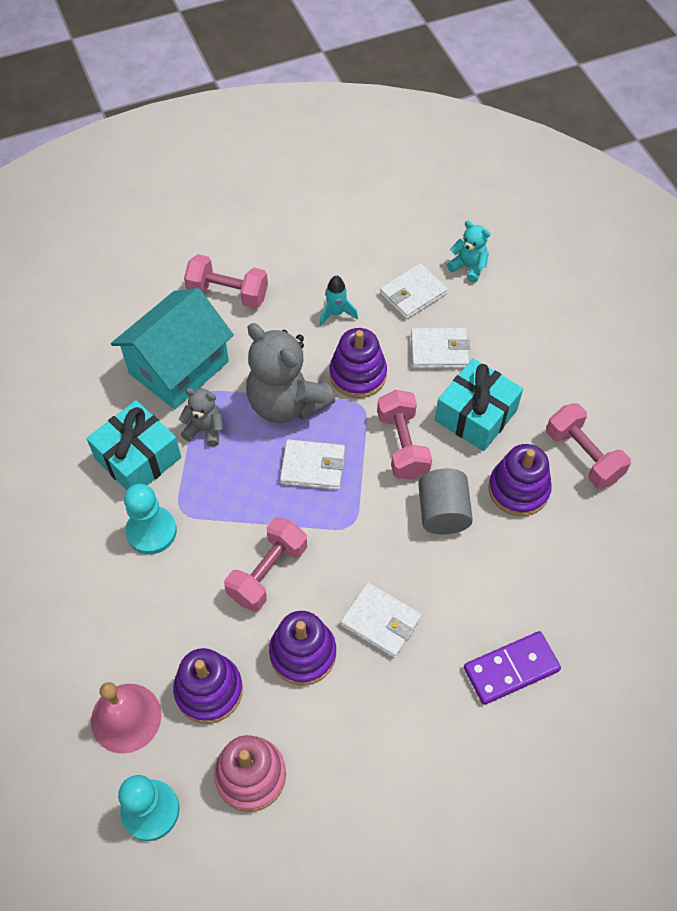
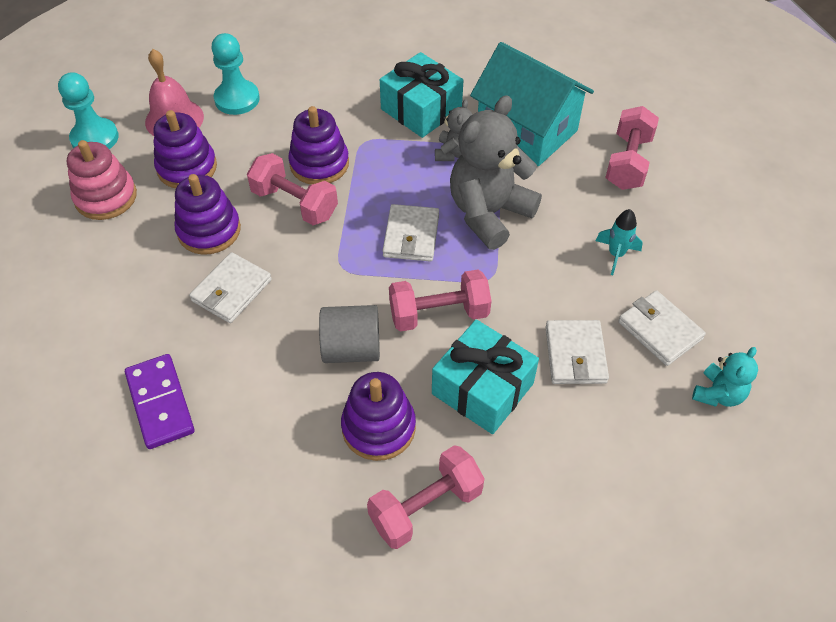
camera: 90 degrees right, 5 degrees down
turquoise pawn [124,484,177,554] -> turquoise pawn moved to [211,33,260,115]
purple stacking toy [330,328,387,398] -> purple stacking toy moved to [288,106,349,185]

